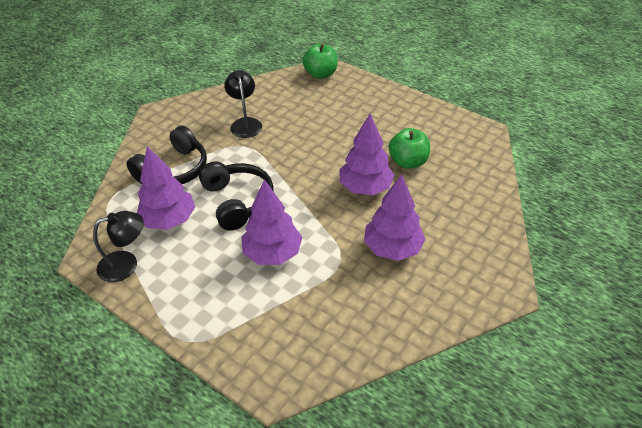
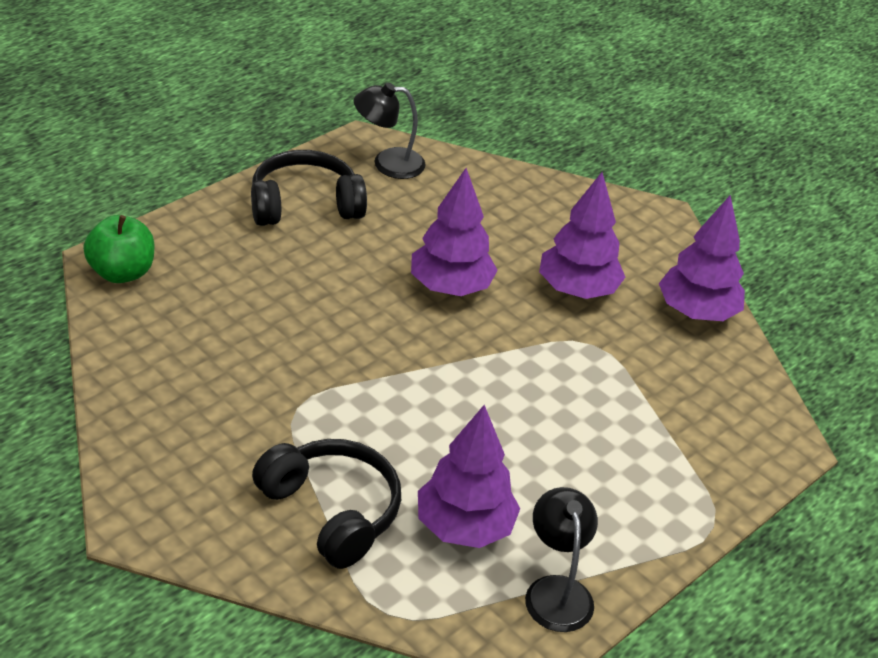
camera: 85 degrees left, 5 degrees down
black headphones [199,161,274,231] -> black headphones moved to [251,150,367,226]
black lamp [224,70,262,138] -> black lamp moved to [354,83,426,179]
purple tree [241,179,302,265] -> purple tree moved to [659,195,745,321]
green apple [389,128,430,169] -> none

